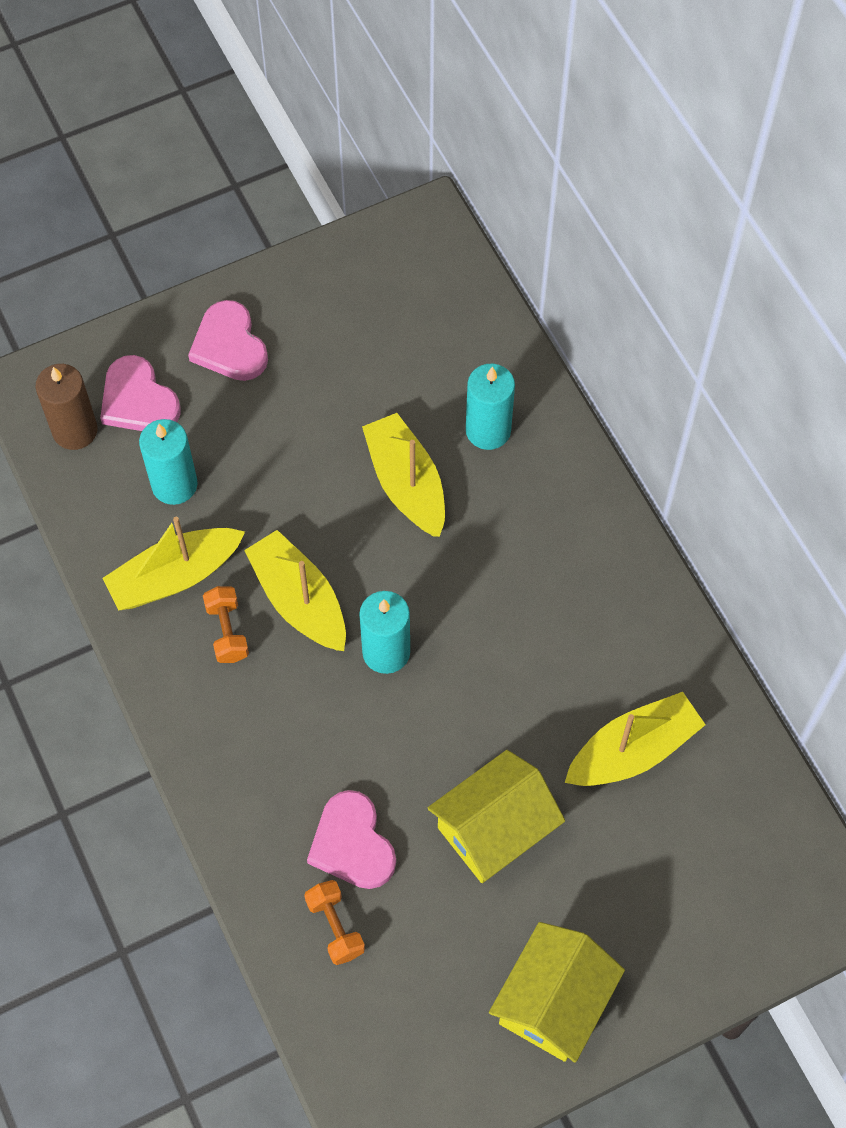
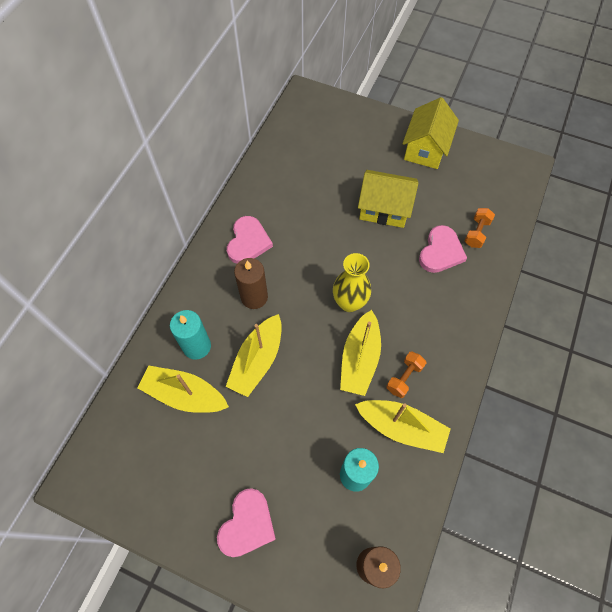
camera: 130 degrees left, 0 degrees up
pink heart [100,355,180,431] -> pink heart moved to [227,216,273,264]
turquoise candle [359,591,410,674] -> yellow vase [333,253,371,312]
yellow house [489,922,625,1063] -> yellow house turned 60 degrees counterclockwise [402,97,459,169]
yellow boat [565,692,706,786] -> yellow boat moved to [137,365,229,413]
none -> brown candle [234,258,268,309]

